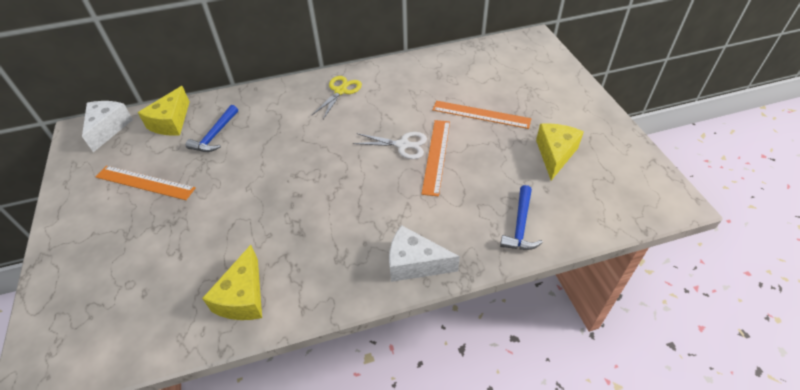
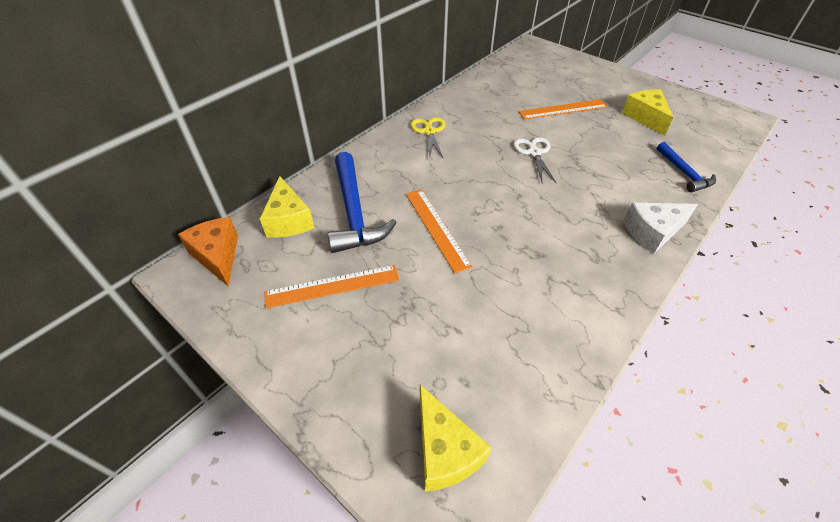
camera: 35 degrees left, 0 degrees up
white cheese [82,101,133,152] -> orange cheese [178,217,238,287]
blue hammer [186,105,238,152] -> blue hammer [328,152,397,253], size x1.73
yellow cheese [202,245,262,320] -> yellow cheese moved to [420,385,492,492]
white scissors [353,132,427,159] -> white scissors turned 75 degrees counterclockwise [513,137,557,184]
orange ruler [421,120,450,197] -> orange ruler moved to [406,189,472,273]

